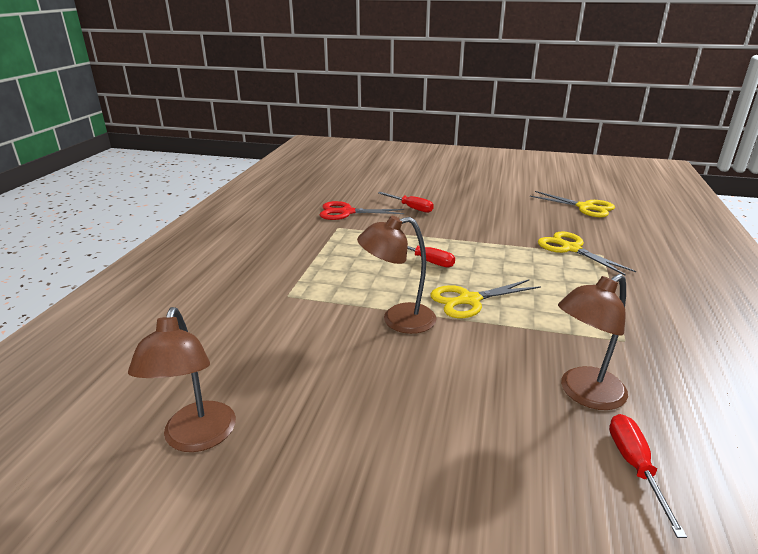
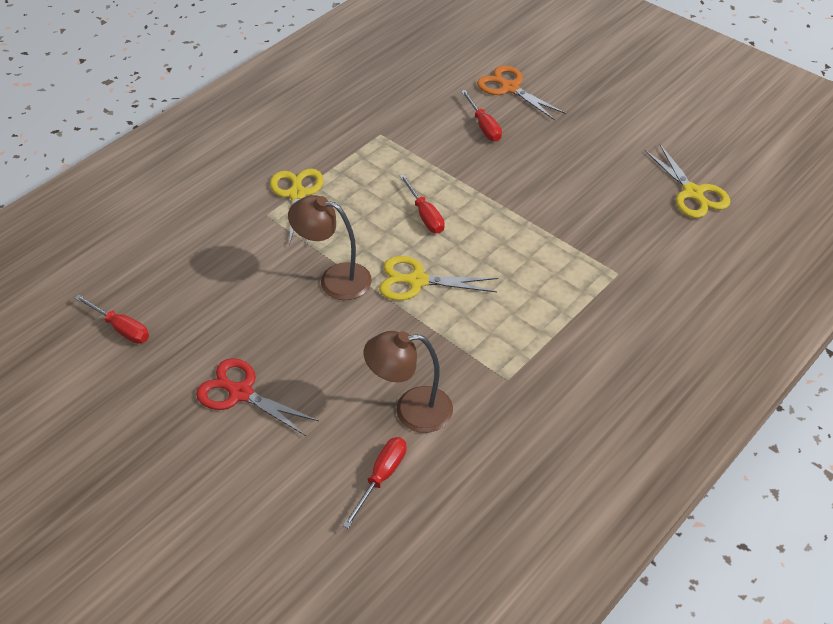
camera: 30 degrees right, 20 degrees up
brown lamp [128,307,236,452] -> red screwdriver [75,295,149,344]
red scissors [320,201,404,220] -> red scissors moved to [196,358,319,436]
yellow scissors [538,231,636,276] -> yellow scissors moved to [270,169,324,246]
none -> orange scissors [477,66,566,120]

